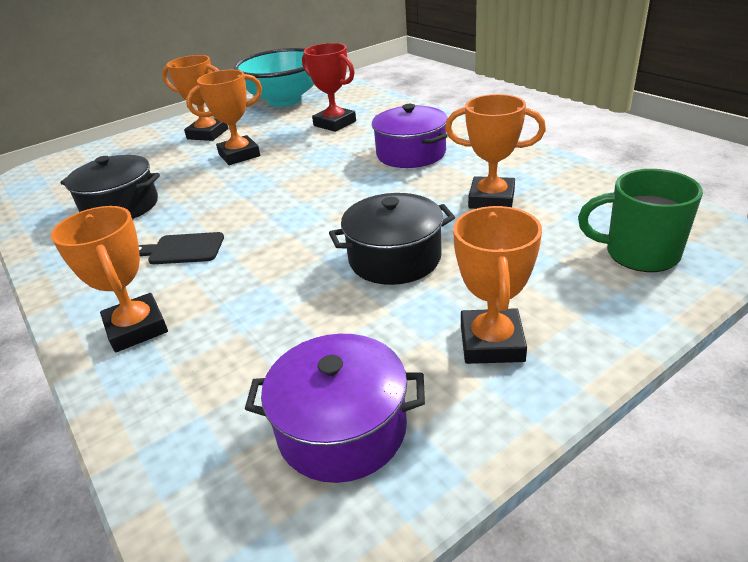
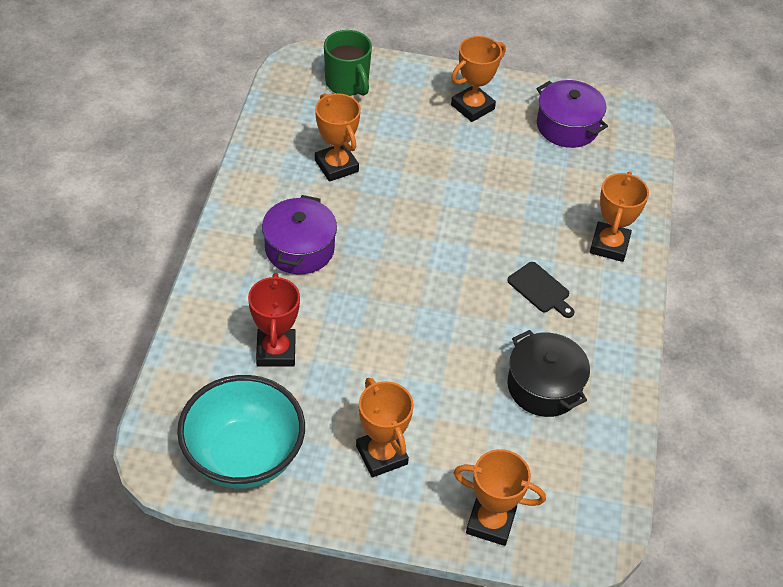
camera: 140 degrees left, 15 degrees up
orange trophy [186,70,262,165] -> orange trophy moved to [454,449,546,546]
black pot [329,193,455,285] -> none

